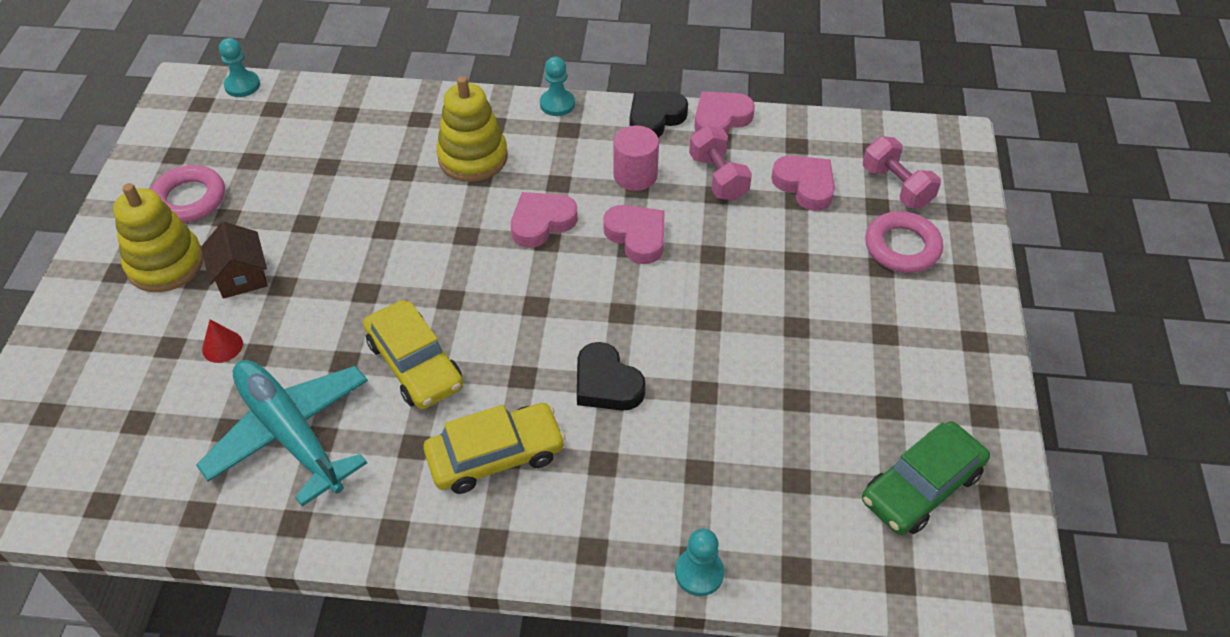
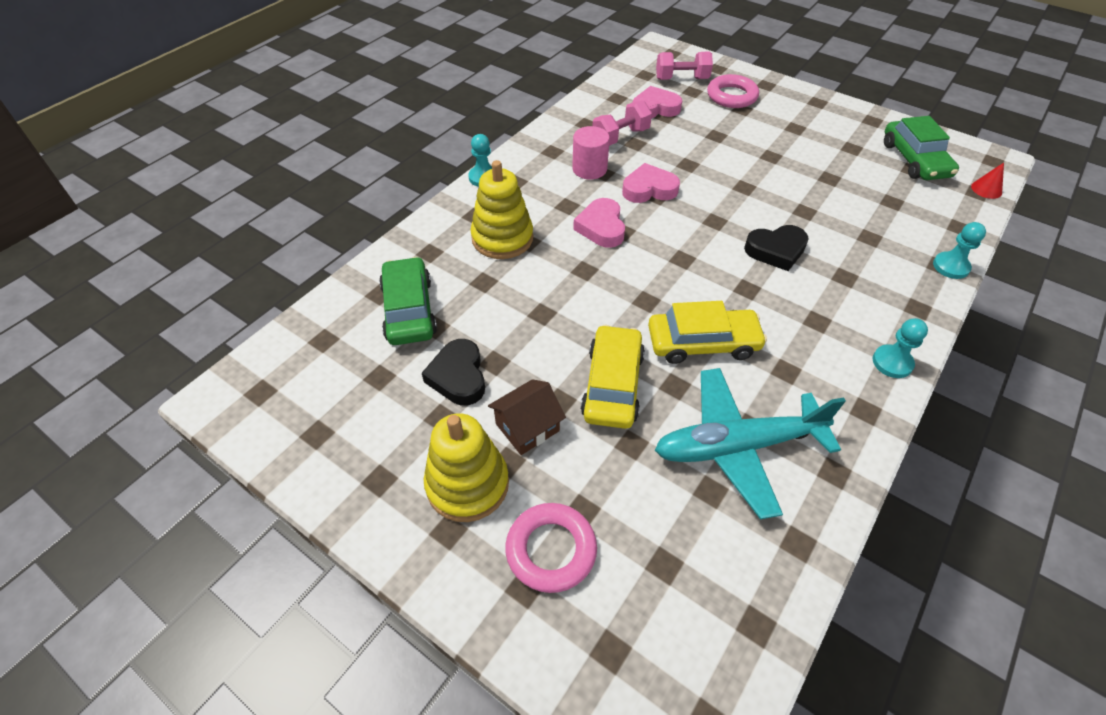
camera: 60 degrees left, 0 degrees up
pink ring [150,165,225,223] -> pink ring moved to [505,503,597,593]
brown house [201,222,268,299] -> brown house turned 45 degrees counterclockwise [488,379,566,455]
red cone [202,319,243,363] -> red cone moved to [971,163,1004,199]
turquoise pawn [219,38,260,97] -> turquoise pawn moved to [872,318,928,378]
yellow car [424,403,566,494] -> yellow car moved to [581,325,645,429]
black heart [630,91,688,138] -> black heart moved to [422,339,485,406]
pink dumbbell [689,125,752,201] -> pink dumbbell turned 45 degrees counterclockwise [593,101,652,146]
pink heart [694,91,755,135] -> none
none -> green car [379,257,437,345]

